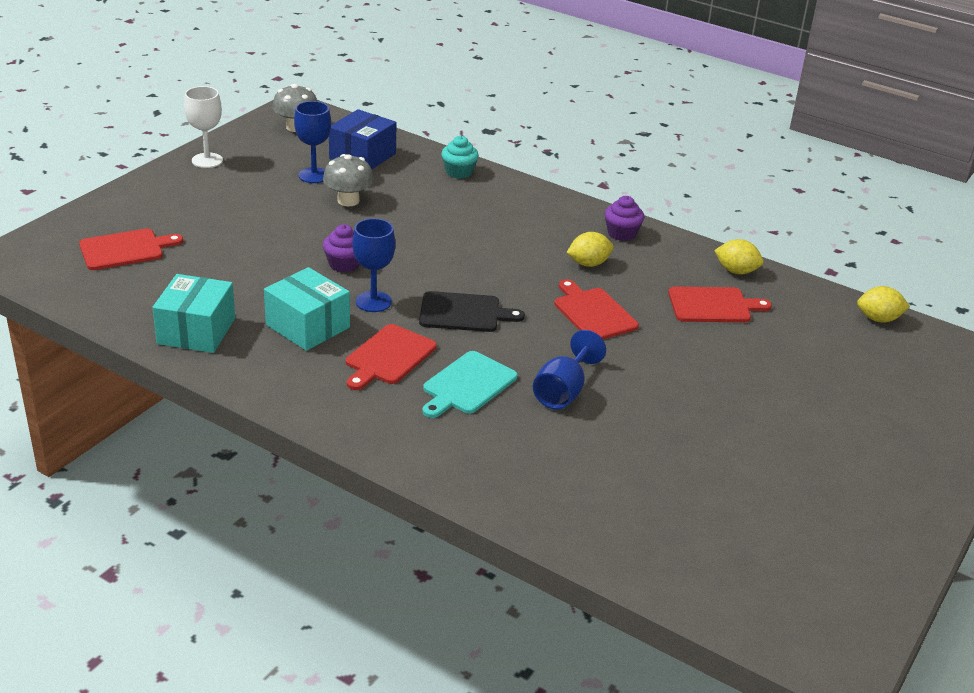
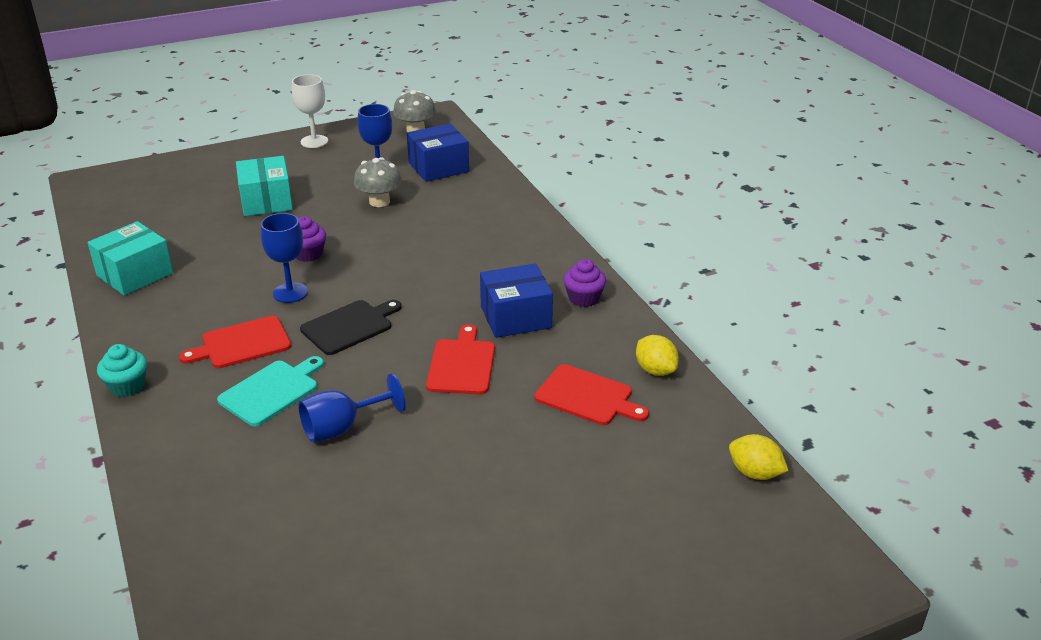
camera: 35 degrees right, 0 degrees up
red cutting board [79,228,183,270] -> none
turquoise box [264,267,350,351] -> turquoise box moved to [236,156,293,216]
black cutting board [419,291,525,332] -> black cutting board turned 75 degrees counterclockwise [300,300,401,355]
turquoise cutting board [422,351,518,418] -> turquoise cutting board turned 150 degrees clockwise [217,356,324,426]
turquoise cupcake [441,136,479,179] -> turquoise cupcake moved to [97,344,147,397]
yellow lemon [567,232,613,267] -> blue box [480,263,553,338]

